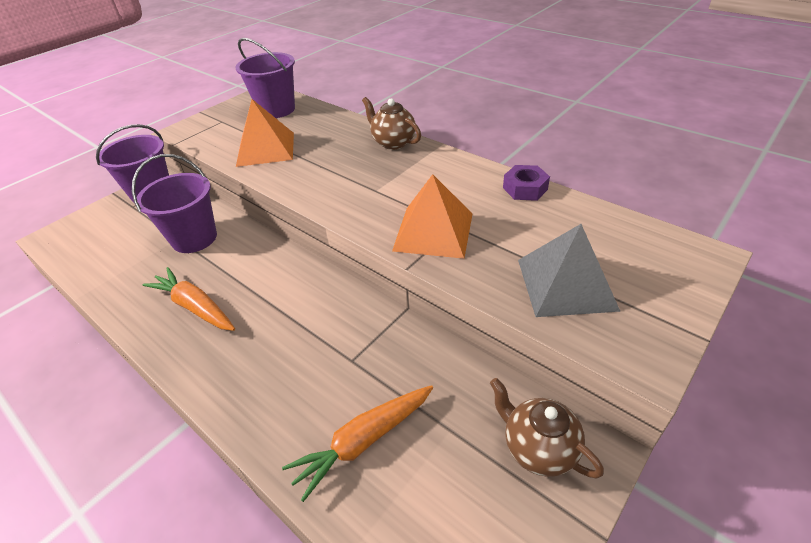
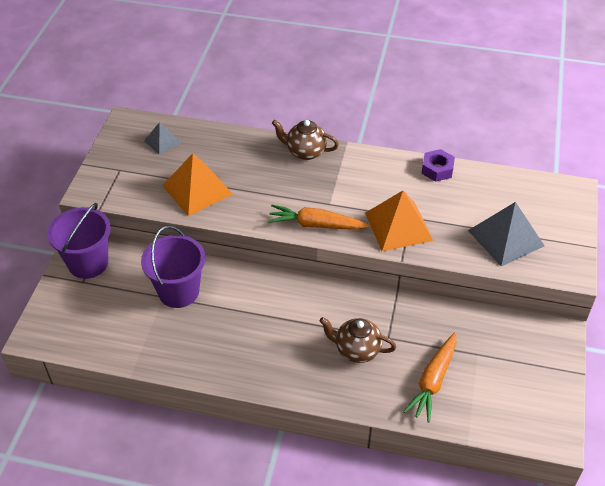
camera: 30 degrees left, 5 degrees up
orange carrot [142,267,235,331] -> orange carrot moved to [267,205,370,230]
purple bucket [236,38,295,118] -> grey pyramid [144,122,181,155]
brown teapot [490,378,604,478] -> brown teapot moved to [320,317,396,363]

